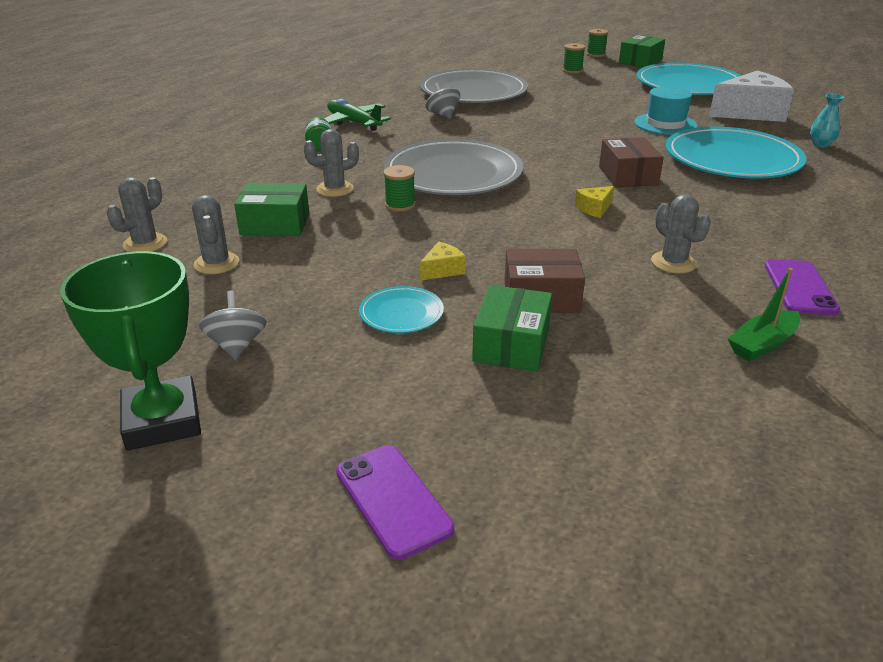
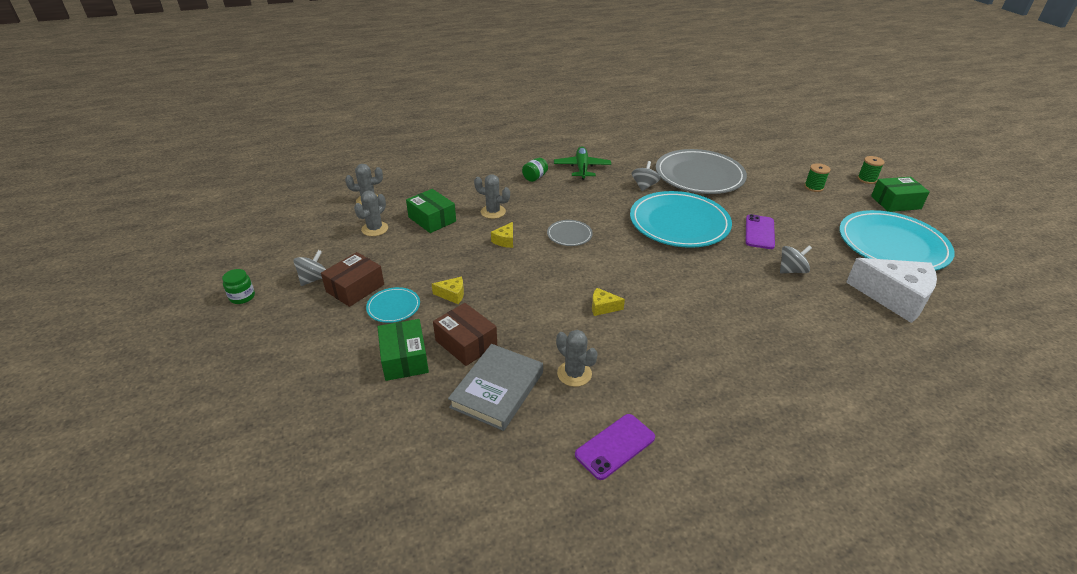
camera: 45 degrees right, 5 degrees up
green trophy [60,251,201,451] -> green jar [222,269,255,304]
purple phone [336,445,454,560] -> purple phone moved to [745,214,775,249]
green spool [383,165,415,212] -> yellow cheese [491,222,513,248]
grey plate [384,139,523,195] -> grey plate [547,220,593,246], size x0.44
green box [472,285,552,372] -> green box turned 75 degrees counterclockwise [378,319,429,381]
brown box [599,137,664,188] -> brown box moved to [321,252,384,307]
turquoise hat [634,86,698,135] -> grey spinning top [780,245,812,273]
grey cactus [651,194,711,274] -> grey cactus turned 60 degrees counterclockwise [556,330,598,387]
turquoise plate [666,127,806,178] -> turquoise plate moved to [630,191,732,248]
green boat [728,268,801,361] -> none
turquoise vase [810,94,844,147] -> none
none -> grey book [448,344,543,431]

